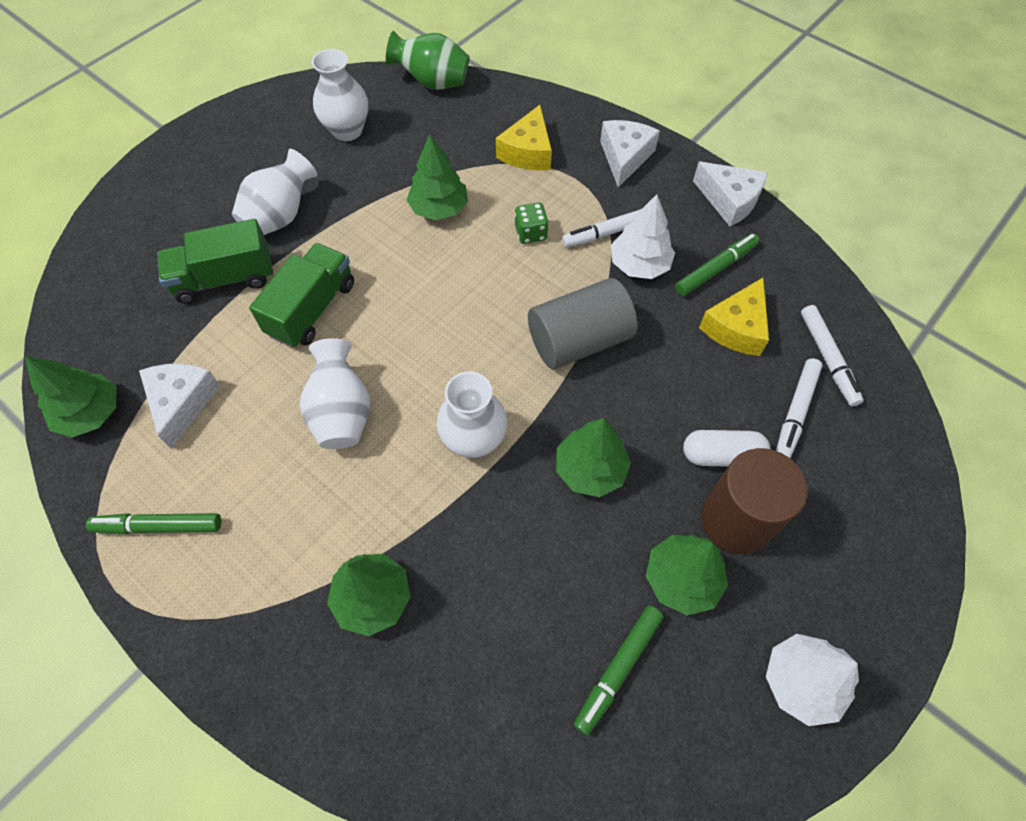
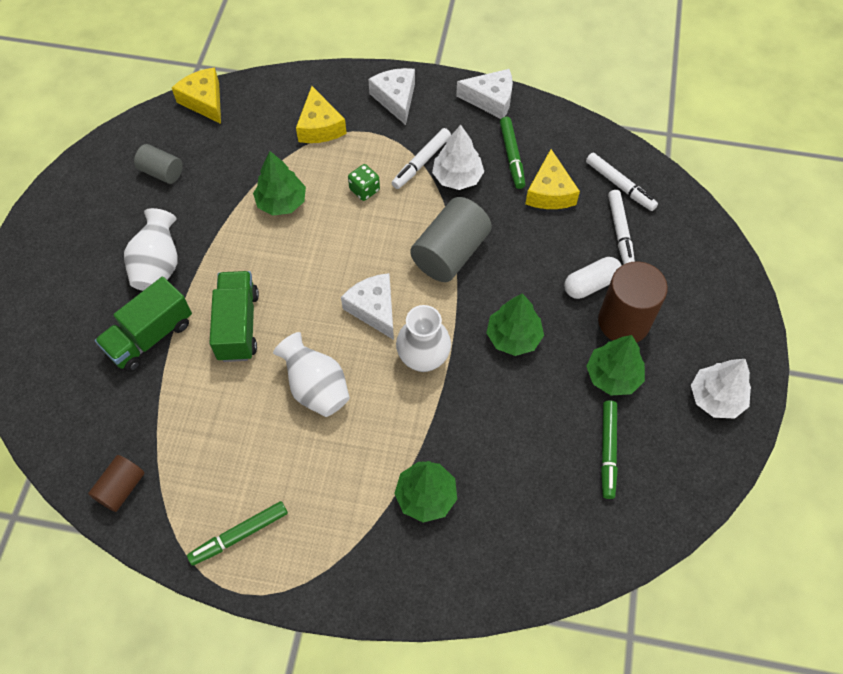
camera: 30 degrees left, 0 degrees up
green tree [25,356,117,437] -> brown cylinder [88,455,144,512]
white cheese [139,364,221,449] -> white cheese moved to [341,273,394,340]
white vase [312,49,368,141] -> grey cylinder [134,144,183,184]
green vase [386,31,469,90] -> yellow cheese [172,67,221,124]
green marker [675,234,759,296] -> green marker turned 150 degrees clockwise [500,117,525,189]

